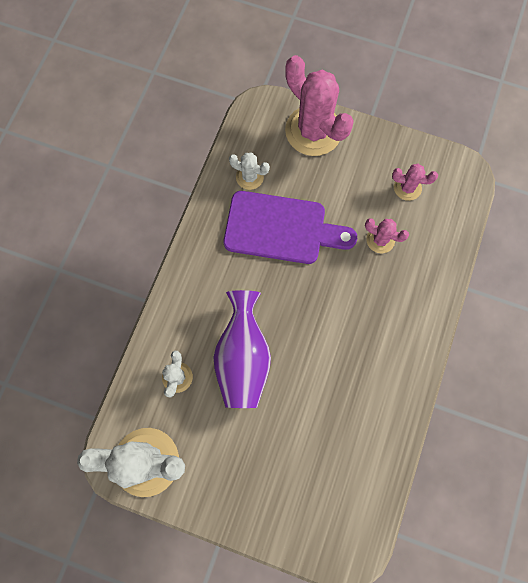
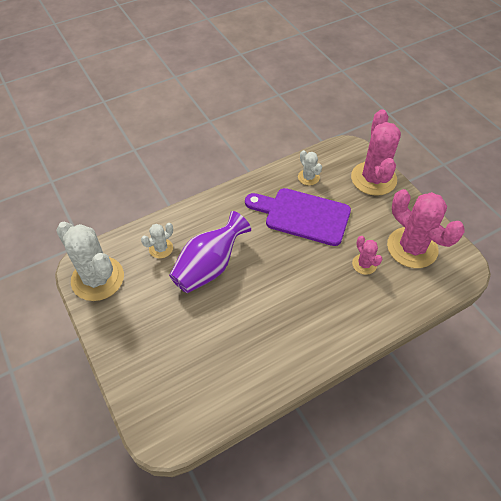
camera: 40 degrees right, 20 degrees down
purple cutting board [224,191,357,264] -> purple cutting board turned 150 degrees clockwise [245,188,351,246]
pink cactus [392,164,438,201] -> pink cactus [387,189,465,268], size x2.08

